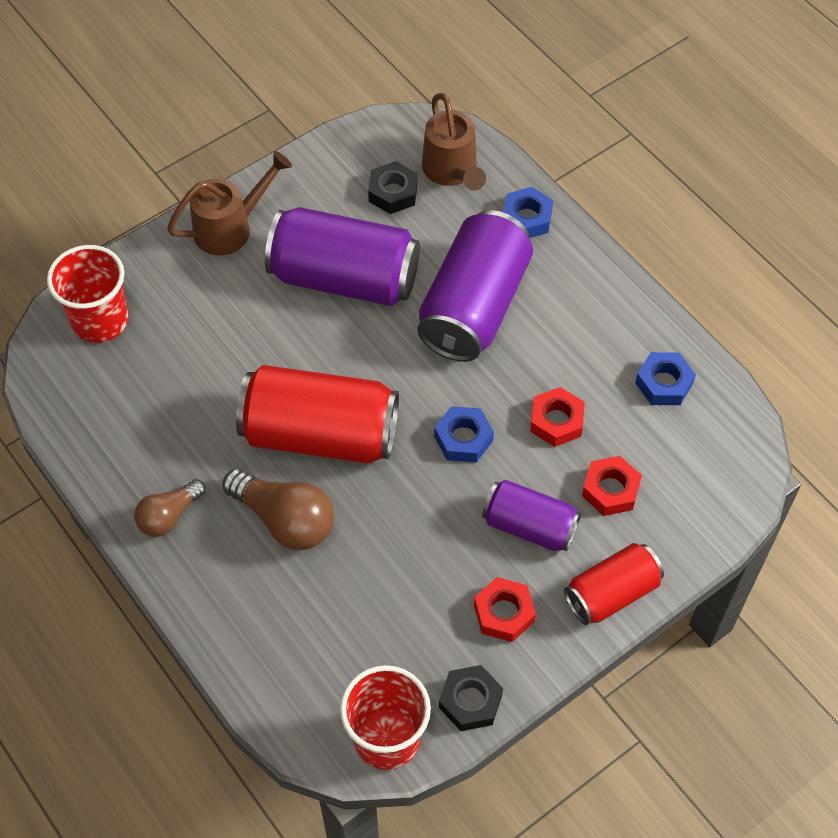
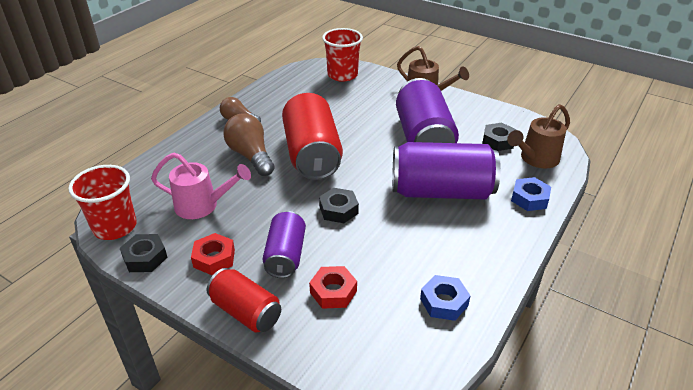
camera: 70 degrees right, 20 degrees down
brown light bulb [222,469,334,550] -> brown light bulb turned 135 degrees clockwise [223,113,275,176]
blue nut [434,406,494,462] -> black nut [319,188,359,223]
red nut [530,387,585,447] -> none
none -> pink watering can [151,153,251,219]

